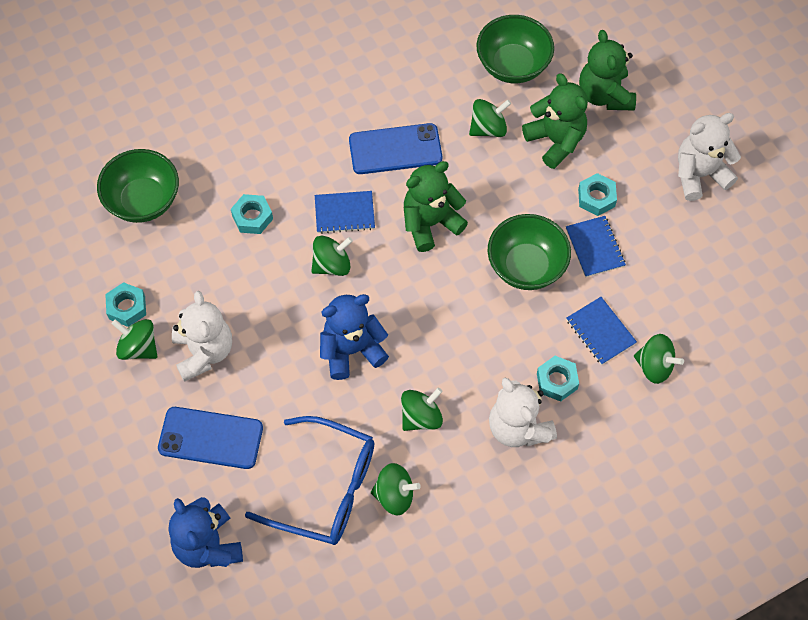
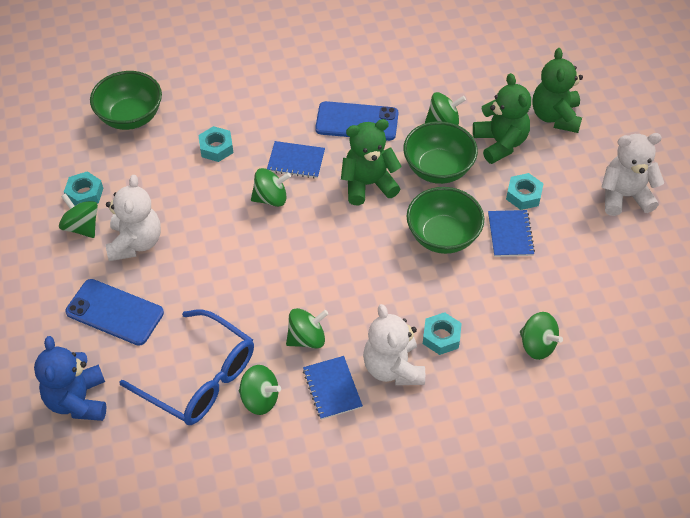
camera: 15 degrees right, 10 degrees down
blue teddy bear [320,294,389,380] -> none
green bowl [476,15,554,83] -> green bowl moved to [403,121,478,184]
blue notebook [566,297,637,365] -> blue notebook moved to [303,356,363,420]

